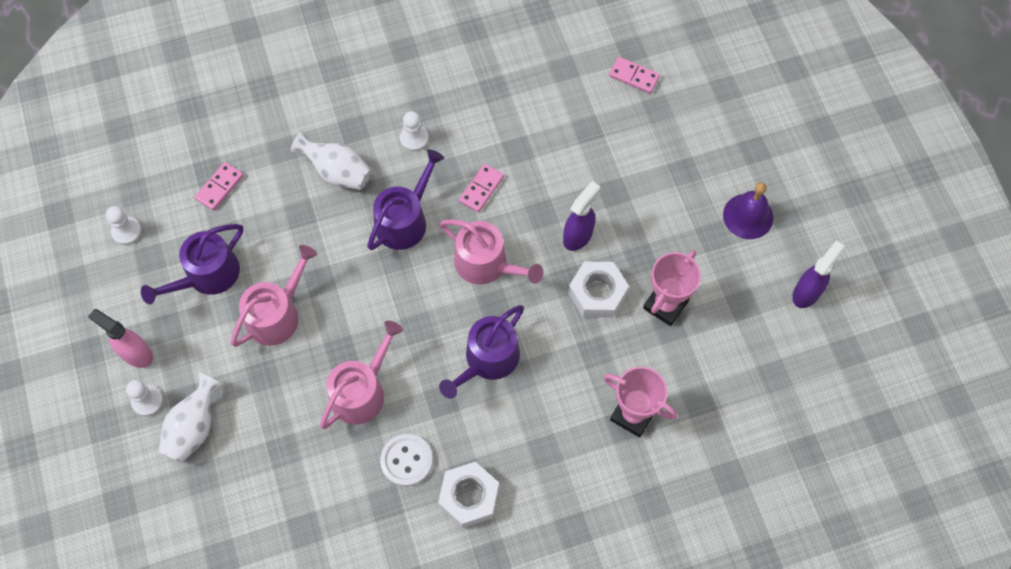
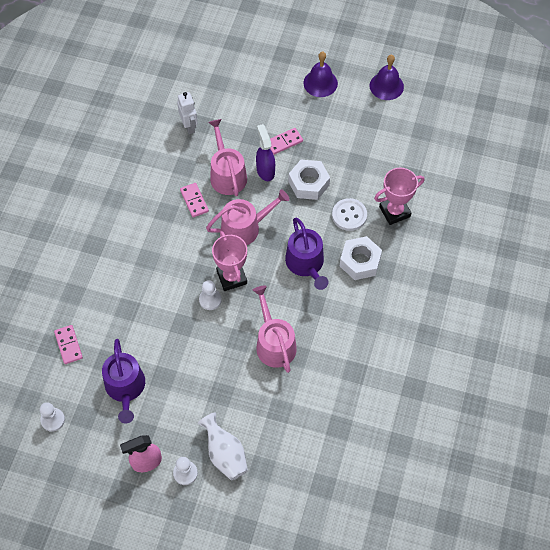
camera: 55 degrees left, 5 degrees down
pink watering can [231,245,317,347] -> pink watering can moved to [208,119,247,196]
white vase [290,131,372,190] -> none
purple watering can [367,149,444,250] -> none
white button [380,434,433,486] -> white button moved to [332,198,367,231]
white pawn [400,111,429,152] -> white pawn moved to [199,280,222,310]
white nut [438,462,499,528] -> white nut moved to [340,236,382,280]
pink domino [609,57,660,94] -> pink domino moved to [270,128,303,155]
pink trophy [643,250,701,326] -> pink trophy moved to [212,231,247,291]
purple spray bottle [792,240,844,308] -> purple bell [370,55,404,100]
none -> white robot [177,92,198,134]

